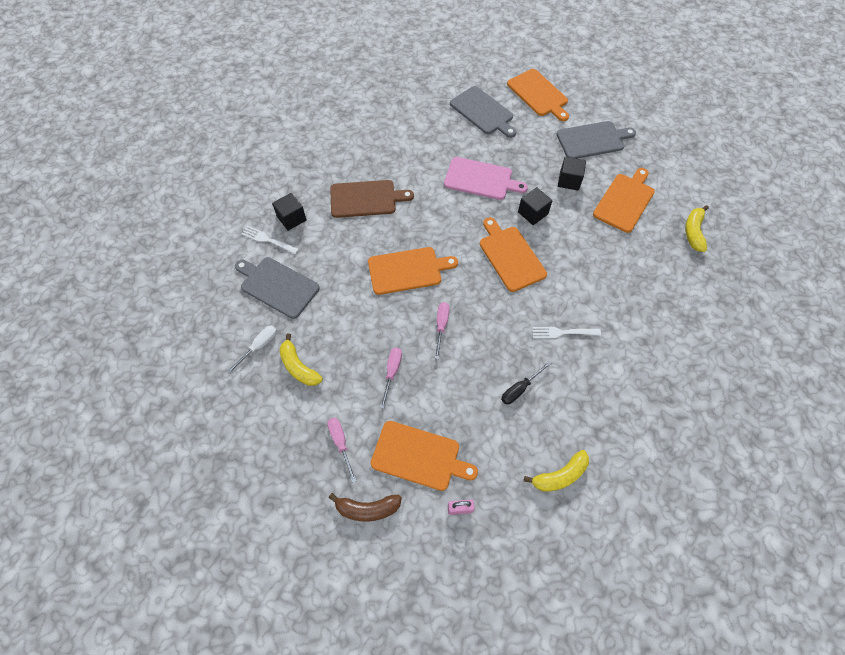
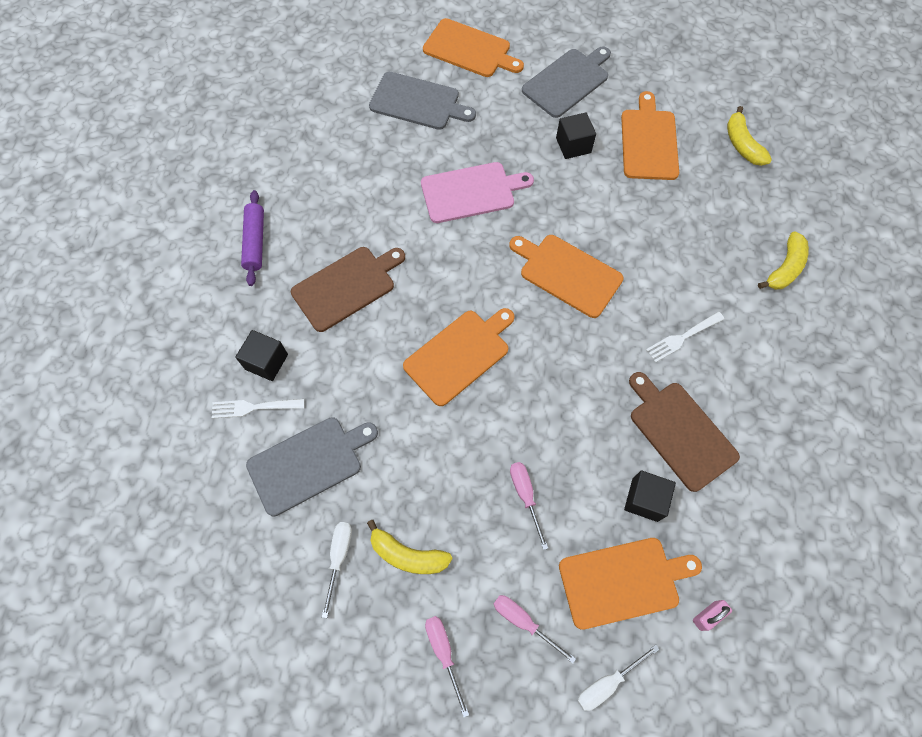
camera: 30 degrees left, 5 degrees up
grey cutting board [235,257,320,319] -> grey cutting board turned 150 degrees clockwise [246,417,378,517]
brown banana [328,493,402,522] -> white screwdriver [577,644,660,711]
pink screwdriver [435,302,450,359] -> pink screwdriver moved to [425,616,469,717]
black screwdriver [501,361,552,404] -> brown cutting board [629,372,740,492]
black cube [518,187,552,225] -> black cube moved to [624,471,676,522]
yellow banana [524,450,589,492] -> yellow banana moved to [758,231,809,290]
none -> purple rolling pin [241,190,264,286]

